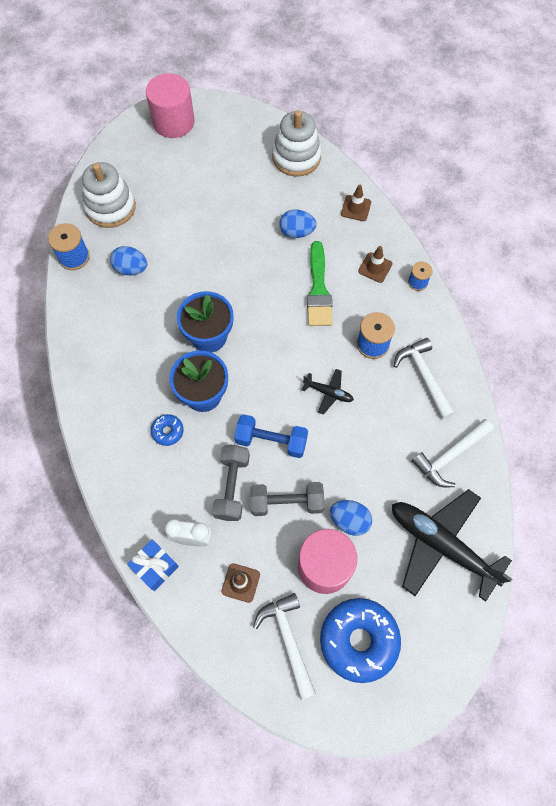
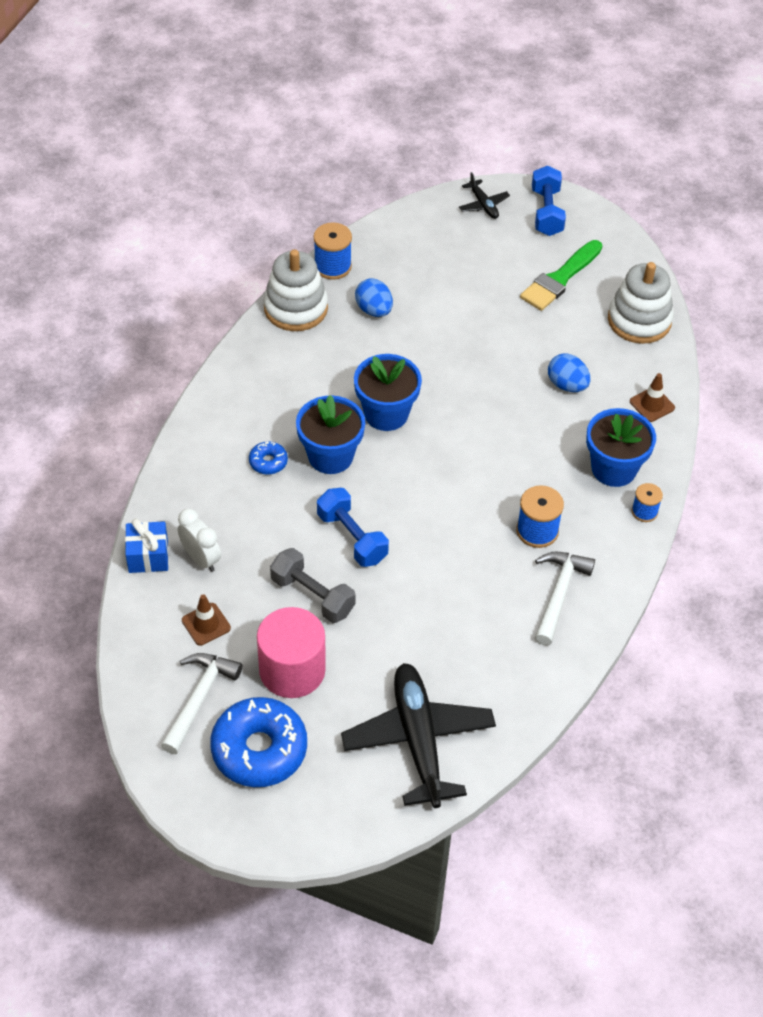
camera: 40 degrees right, 15 degrees down
white stacking toy [82,162,136,228] -> white stacking toy moved to [263,249,328,331]
pink cylinder [146,73,194,138] -> blue dumbbell [532,165,566,236]
grey dumbbell [212,445,250,521] -> none
black plane [302,369,354,415] -> black plane moved to [459,172,510,219]
green brush [307,241,333,326] -> green brush moved to [520,240,602,311]
blue egg [330,500,372,536] -> none
brown traffic cone [358,246,392,283] -> blue flower pot [586,408,656,487]
white hammer [411,419,494,488] -> none

